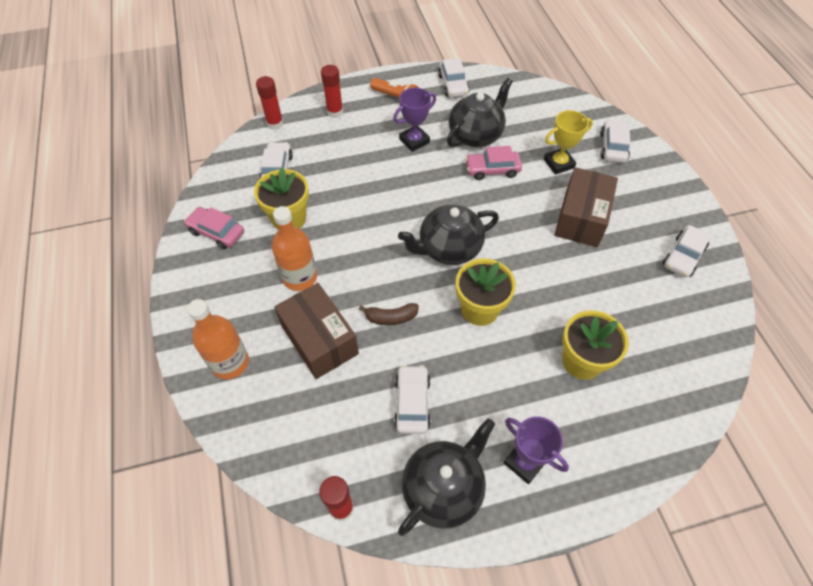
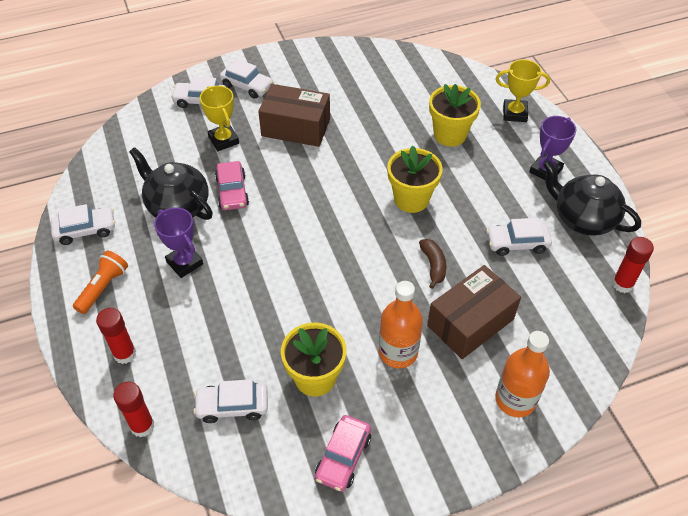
camera: 95 degrees left, 5 degrees down
black teapot [398,205,499,265] -> none
white car [663,225,711,278] -> white car moved to [220,59,273,99]
none -> yellow trophy [496,59,550,122]

